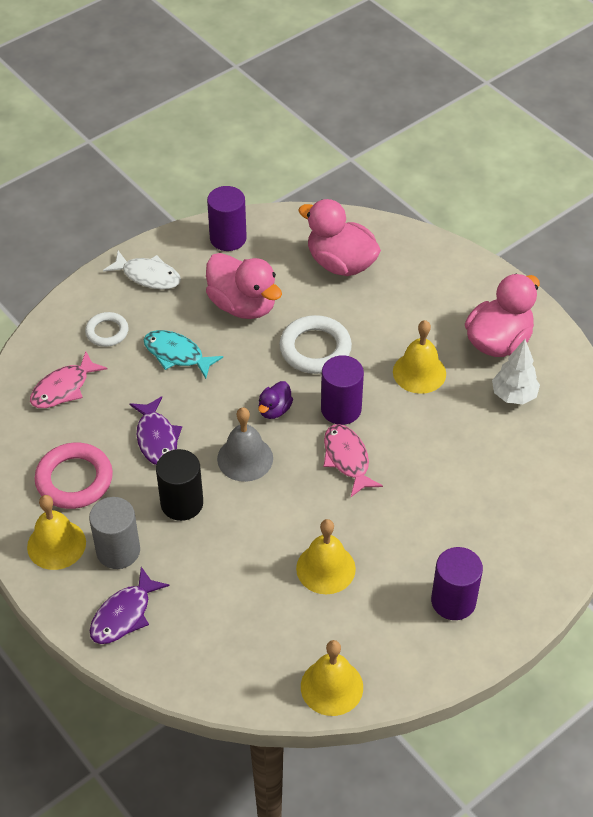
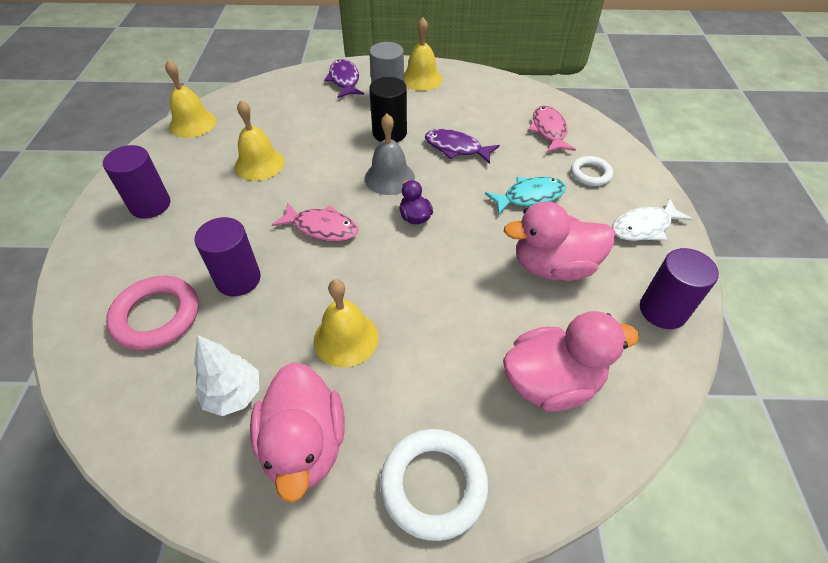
camera: 130 degrees right, 0 degrees up
pink ring [35,443,113,509] -> pink ring moved to [106,276,199,351]
white ring [279,315,352,374] -> white ring moved to [380,429,488,541]
purple cylinder [321,355,364,425] -> purple cylinder moved to [195,217,261,296]

